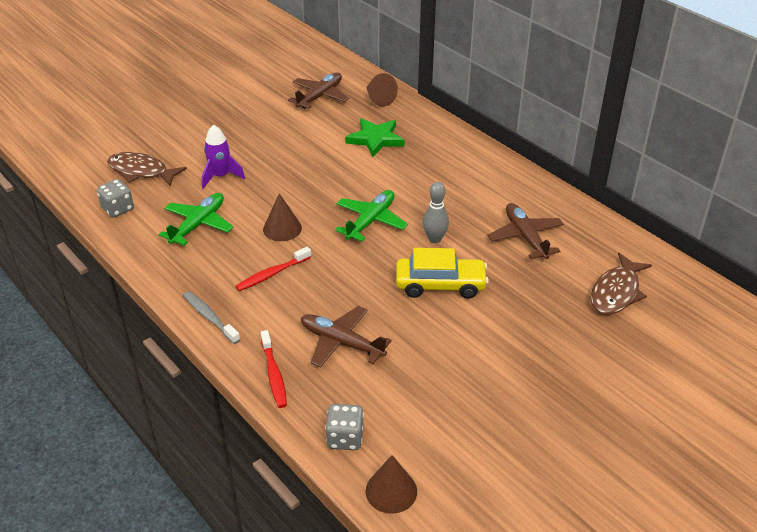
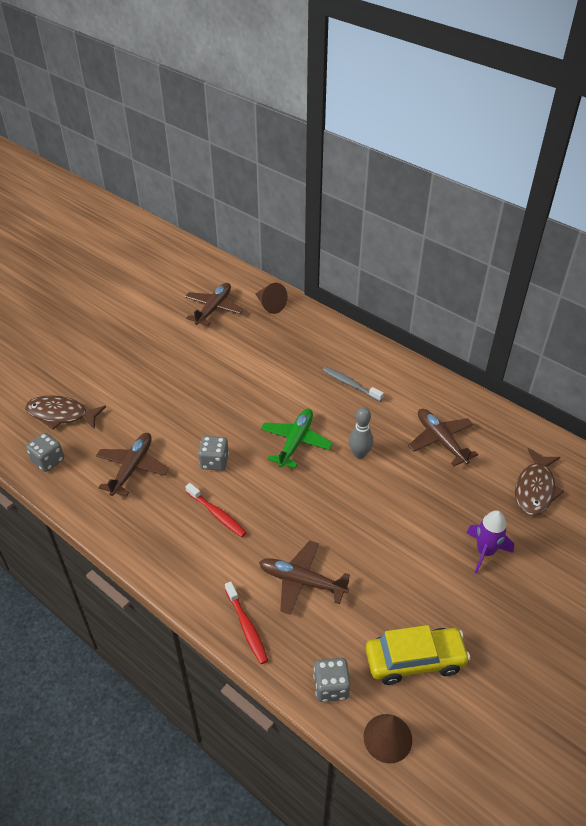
camera: 10 degrees left, 5 degrees up
green plane [159,193,234,246] -> brown plane [96,433,169,496]
grey toothbrush [183,291,240,344] -> grey toothbrush moved to [322,367,384,402]
purple rocket [202,125,245,189] -> purple rocket moved to [466,510,514,574]
red toothbrush [235,246,311,291] -> red toothbrush turned 90 degrees counterclockwise [185,483,247,537]
brown cone [263,193,302,241] -> grey dice [198,436,229,471]
green star [345,118,405,157] -> none
yellow car [396,248,489,299] -> yellow car moved to [366,625,470,685]

